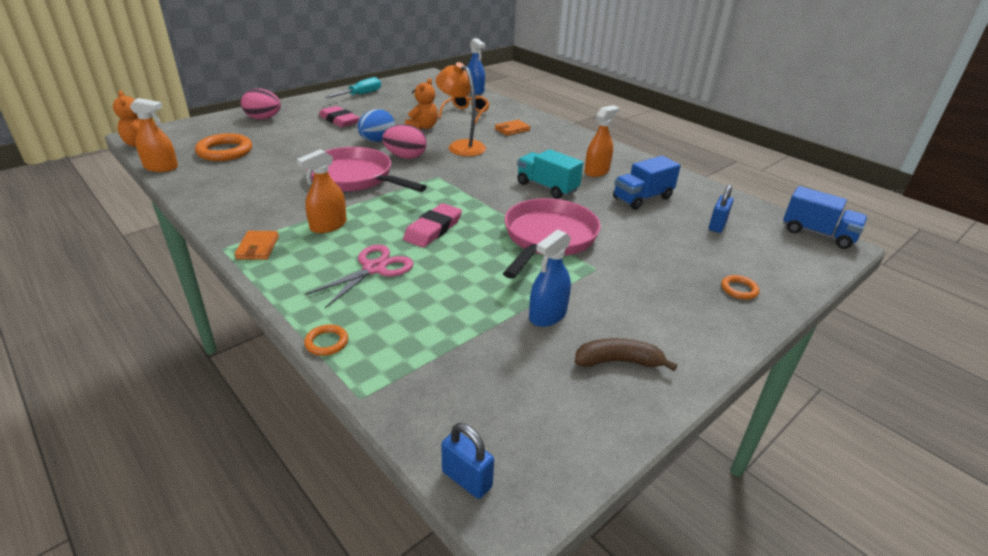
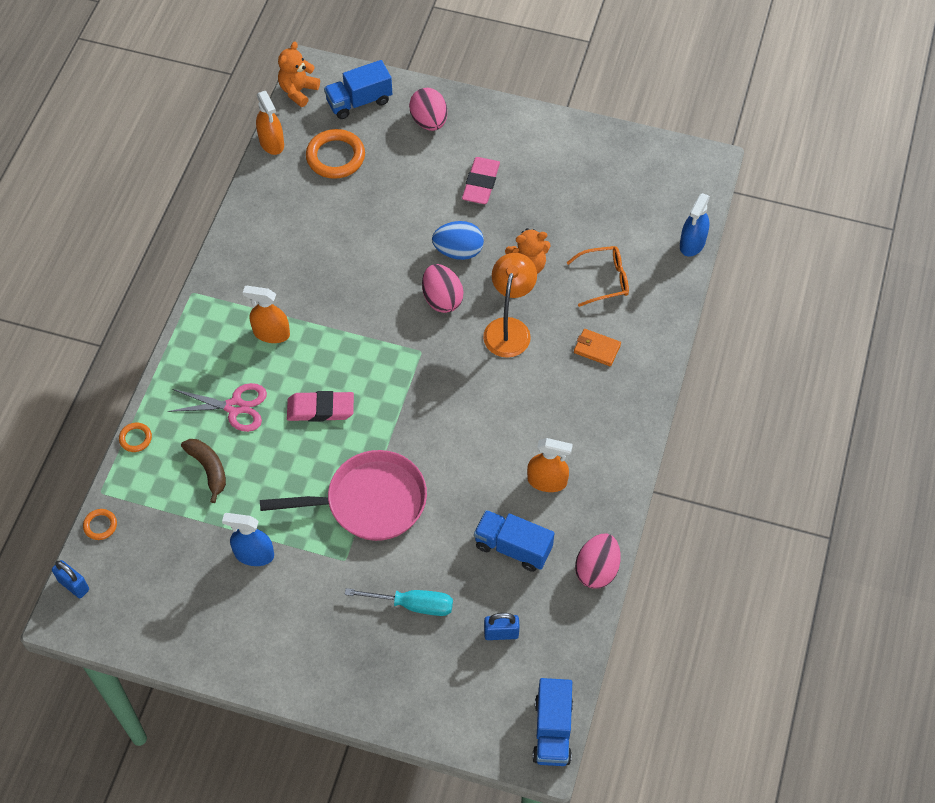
camera: 60 degrees right, 25 degrees up
orange wallet [234,231,279,260] -> none
pink pan [306,147,427,192] -> none
turquoise screwdriver [325,77,381,98] -> turquoise screwdriver moved to [345,588,453,616]
blue padlock [441,423,494,499] -> blue padlock turned 60 degrees counterclockwise [52,560,89,598]
turquoise truck [517,149,583,199] -> none
brown banana [575,338,677,371] -> brown banana moved to [181,439,226,503]
orange ring [721,275,759,299] -> orange ring moved to [83,509,117,540]
none -> blue truck [324,60,392,119]
none -> pink egg [575,534,621,589]

